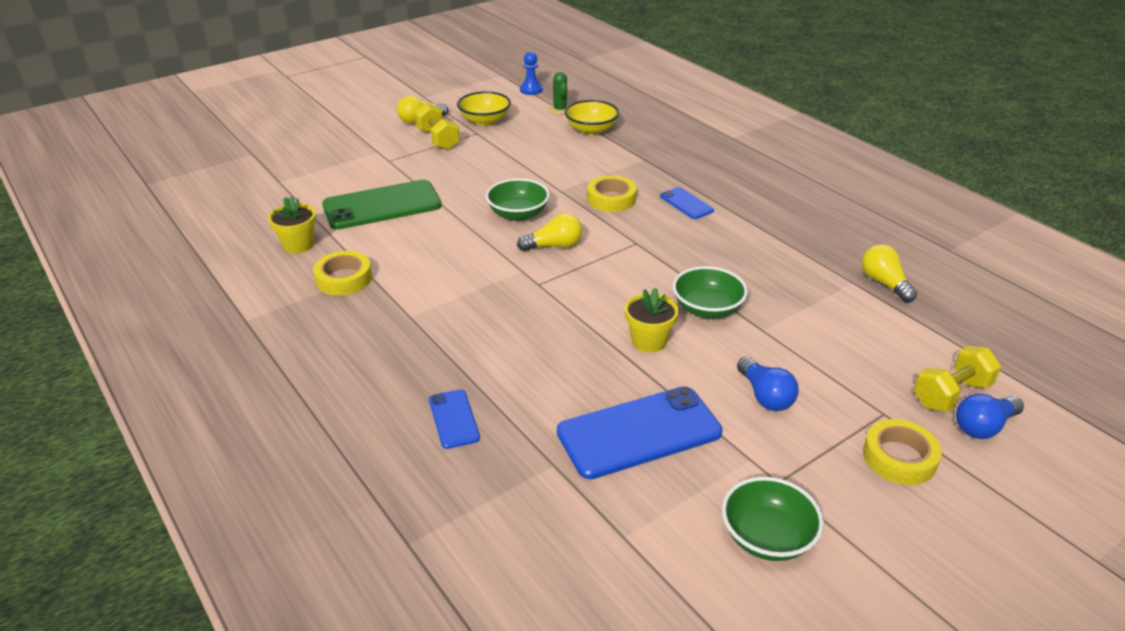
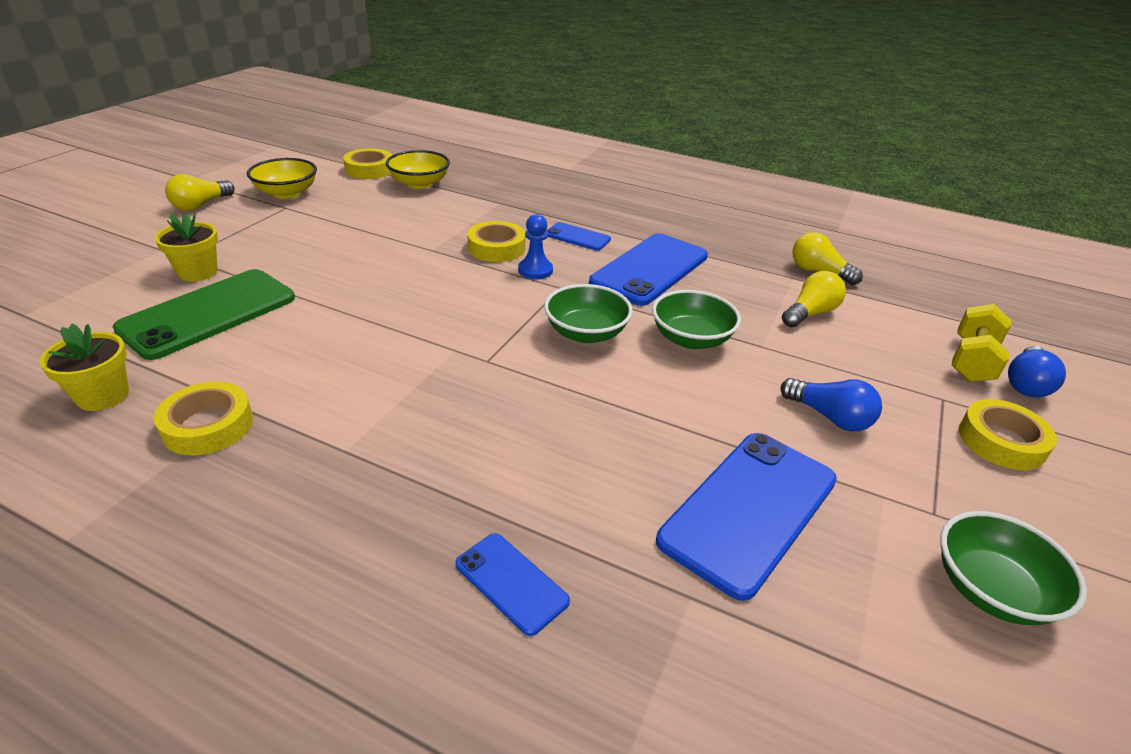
camera: 30 degrees left, 0 degrees up
yellow dumbbell [415,103,460,150] -> none
green bowl [486,178,550,221] -> green bowl moved to [544,284,633,343]
yellow light bulb [517,213,583,251] -> yellow light bulb moved to [782,271,846,327]
blue pawn [520,52,543,95] -> blue pawn moved to [518,214,553,280]
green cactus [548,72,569,115] -> yellow tape [343,148,392,179]
yellow flower pot [625,288,679,352] -> yellow flower pot moved to [155,213,218,282]
none -> blue phone [589,233,708,306]

